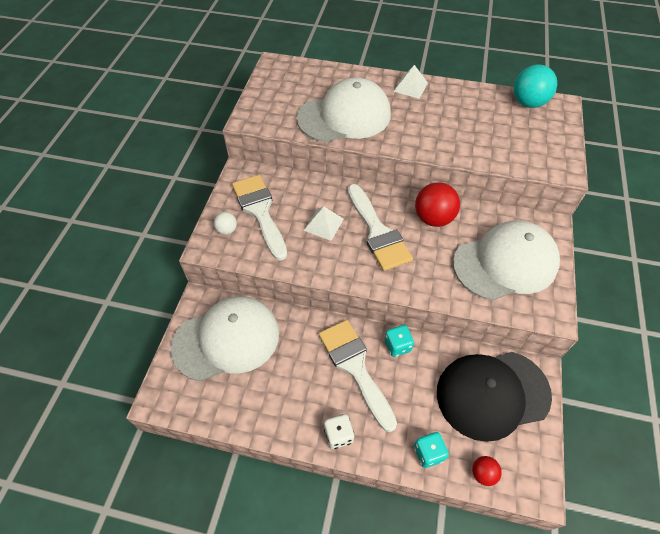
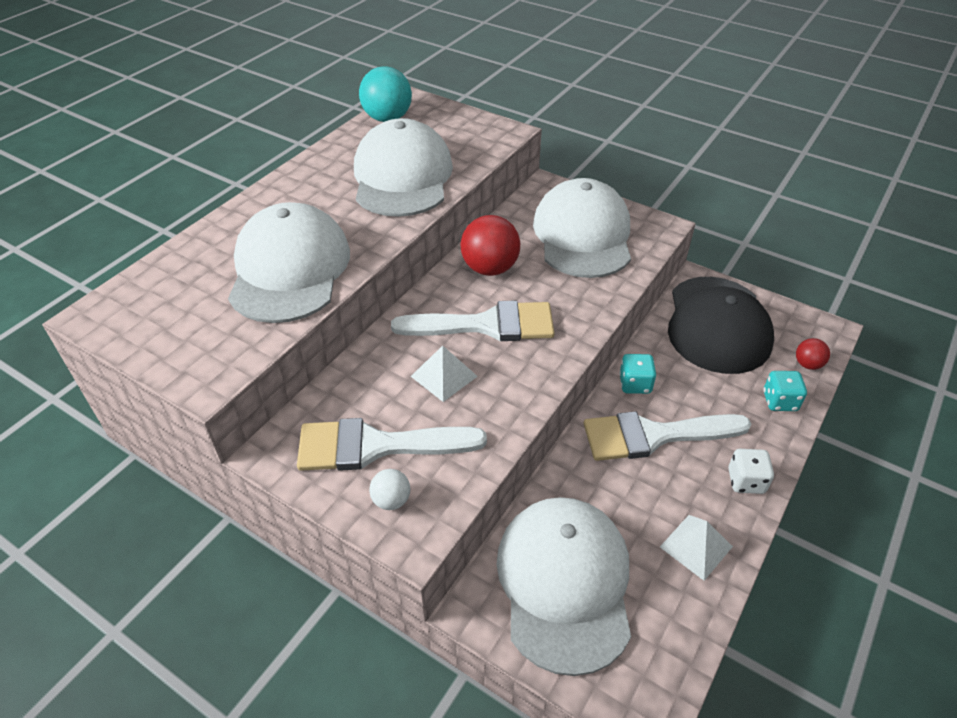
camera: 70 degrees left, 10 degrees down
white pyramid [393,65,428,99] -> white pyramid moved to [660,515,733,581]
none -> white cap [354,118,453,217]

